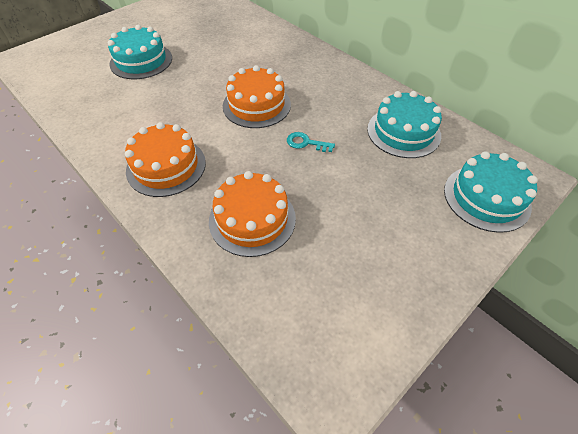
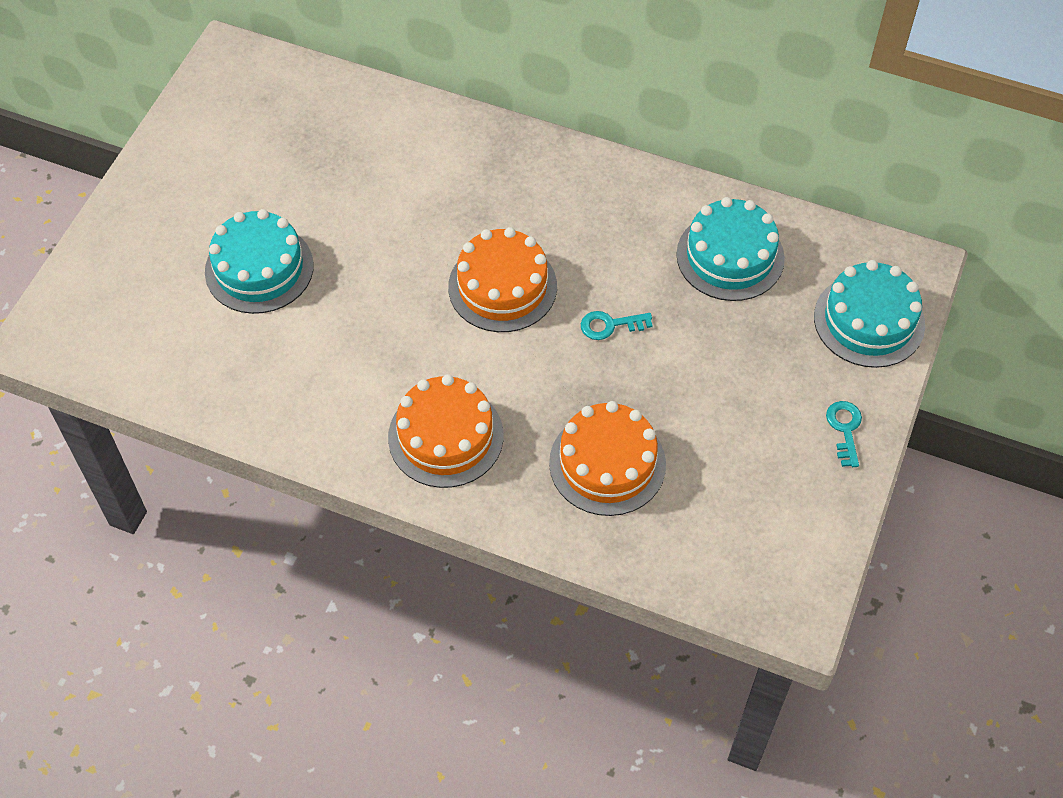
camera: 25 degrees left, 5 degrees up
none -> turquoise key [826,401,862,467]

